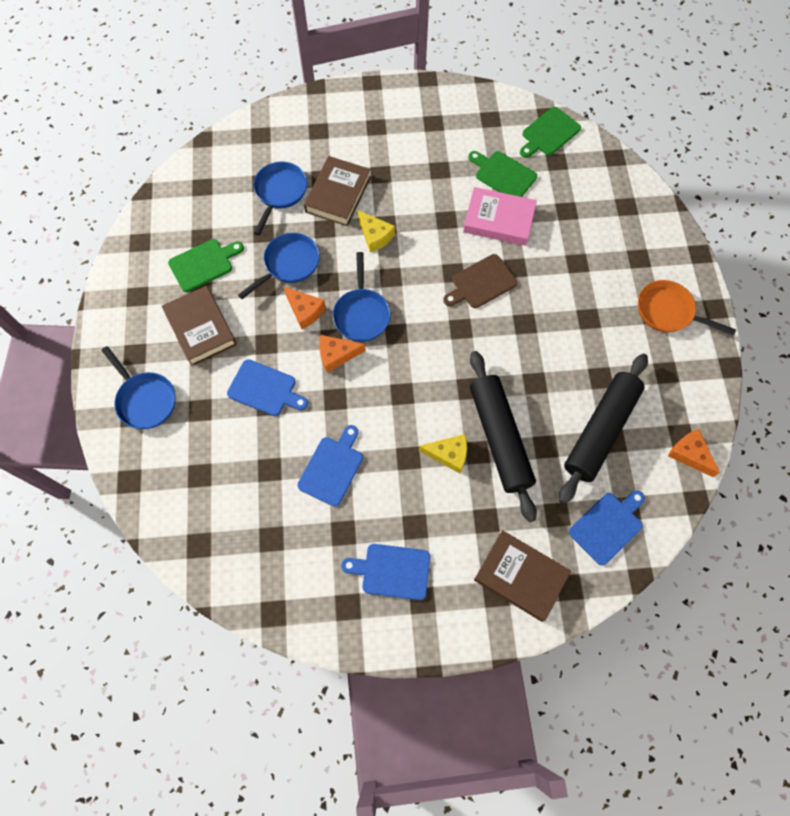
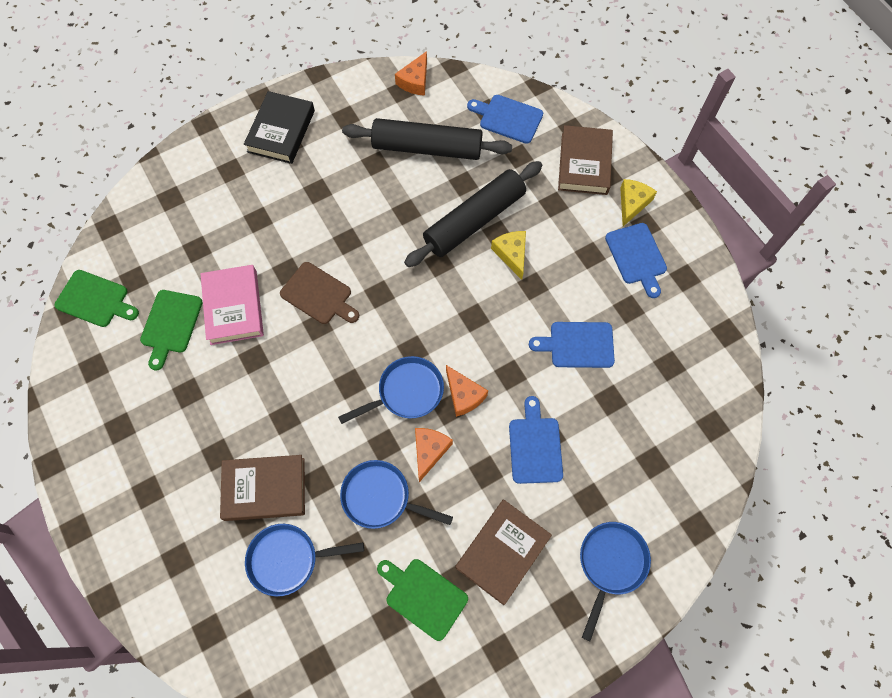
camera: 115 degrees left, 0 degrees up
yellow cheese [357,210,395,253] -> yellow cheese moved to [620,179,657,226]
orange pan [638,280,736,336] -> black book [244,91,315,164]

